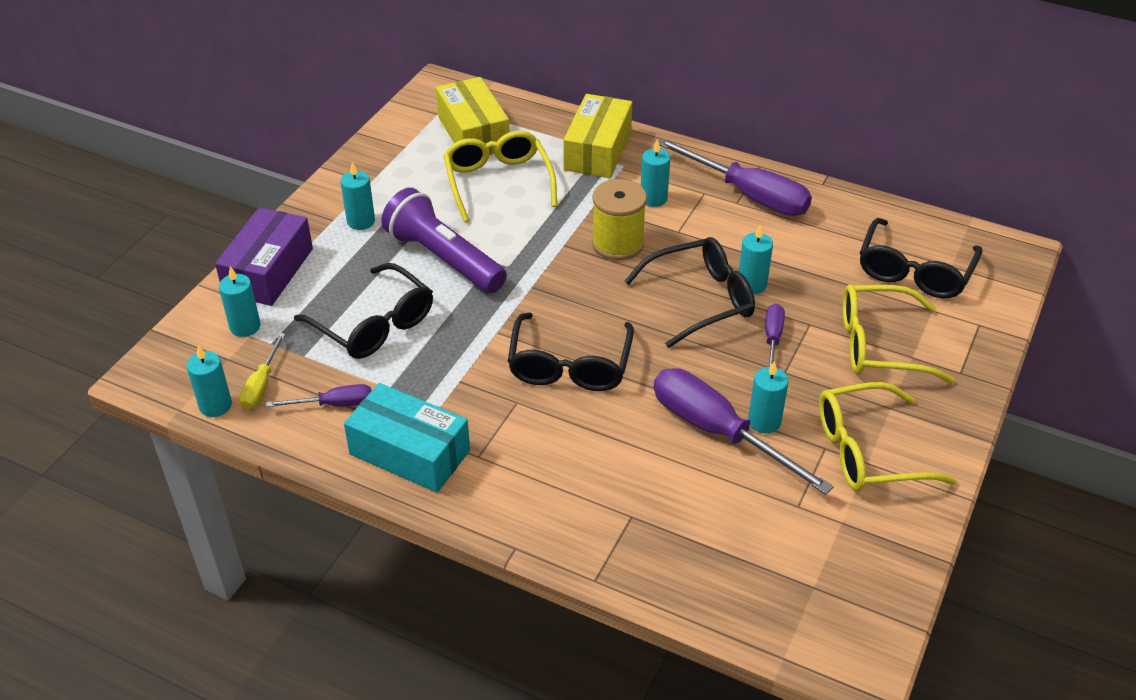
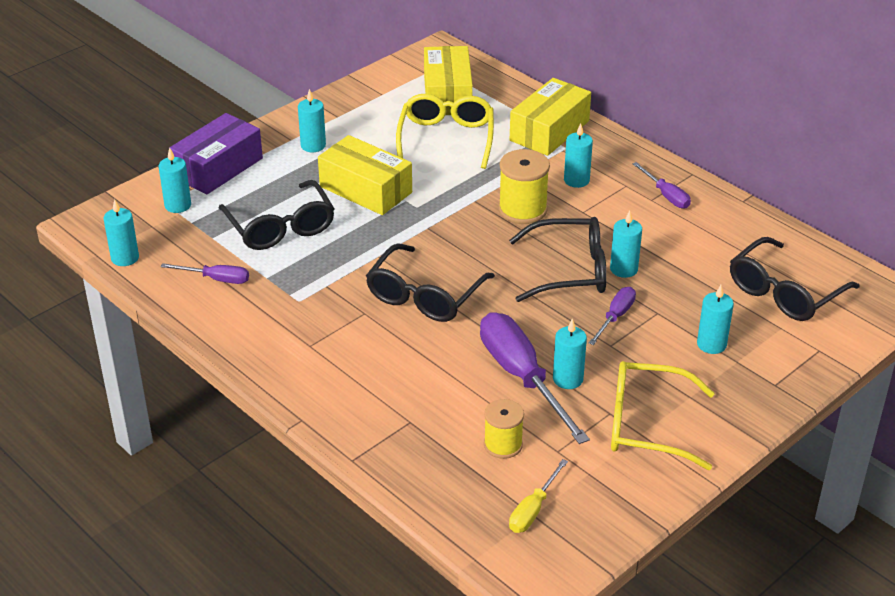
camera: 20 degrees right, 5 degrees down
yellow screwdriver [239,333,285,409] -> yellow screwdriver moved to [509,459,568,533]
turquoise box [344,383,470,492] -> none
purple flashlight [381,188,507,293] -> yellow box [318,135,412,215]
purple screwdriver [659,138,812,216] -> purple screwdriver [633,162,691,209], size x0.50
yellow glasses [843,285,955,384] -> turquoise candle [697,285,734,354]
none -> yellow spool [484,399,524,459]

